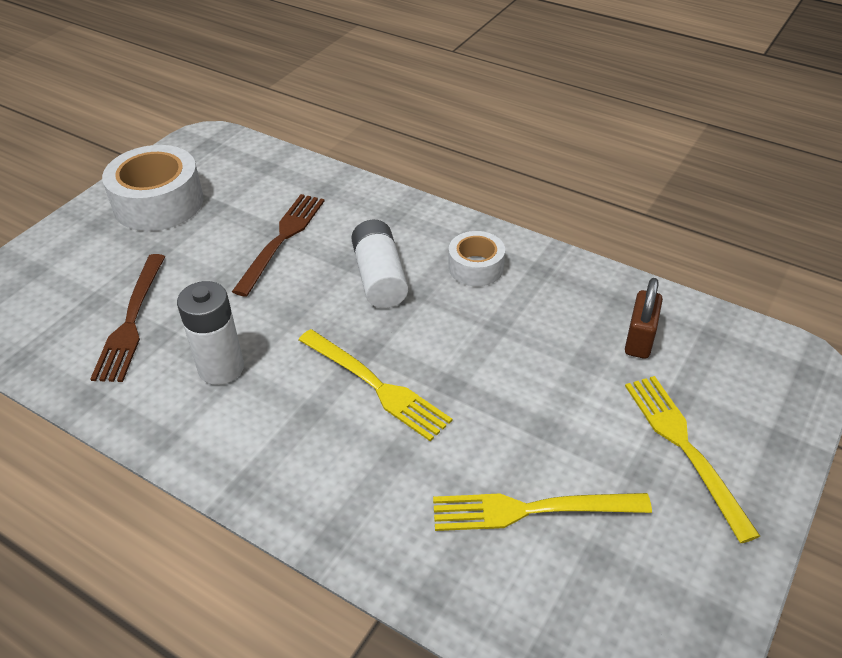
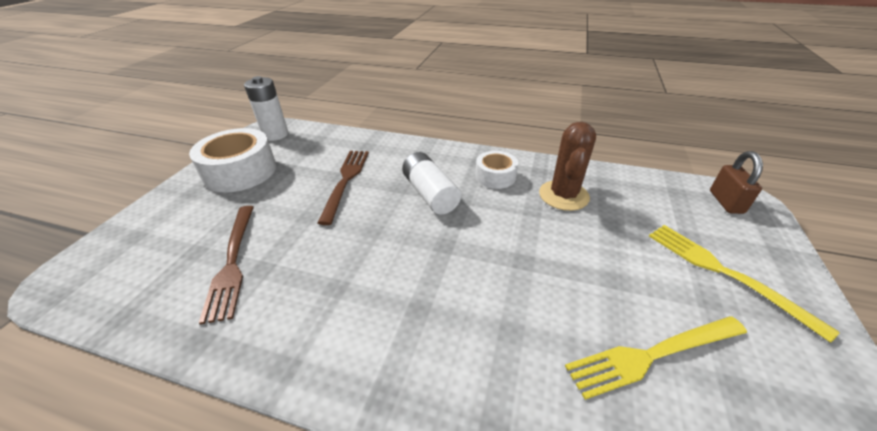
camera: 15 degrees left, 5 degrees down
white battery [177,281,244,385] -> white battery moved to [244,76,288,141]
yellow fork [299,329,453,441] -> none
brown padlock [625,278,663,359] -> brown padlock moved to [710,151,763,214]
none -> brown cactus [539,122,596,211]

